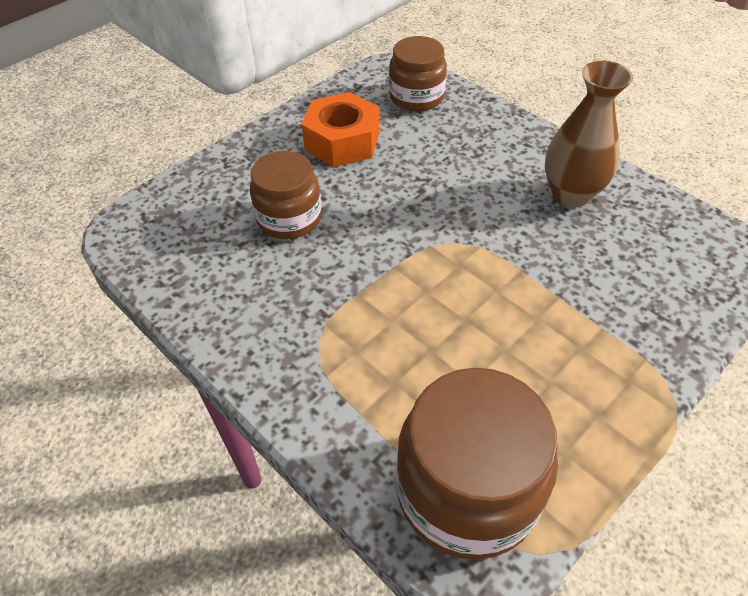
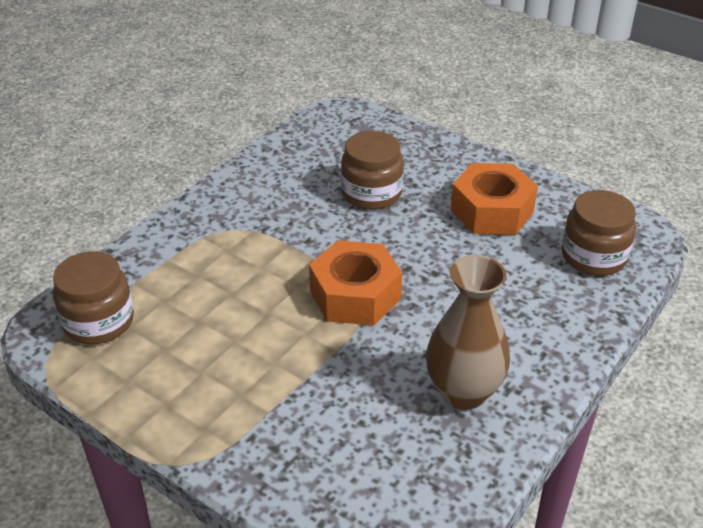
camera: 80 degrees right, 10 degrees down
brown jar [396,368,558,560] -> brown jar [53,251,134,345], size x0.64
none -> orange nut [309,240,402,326]

